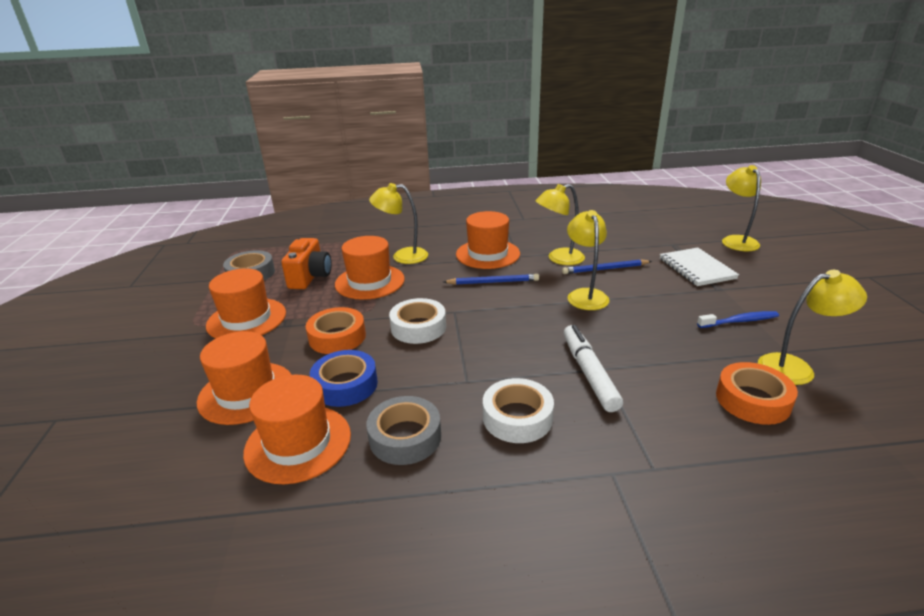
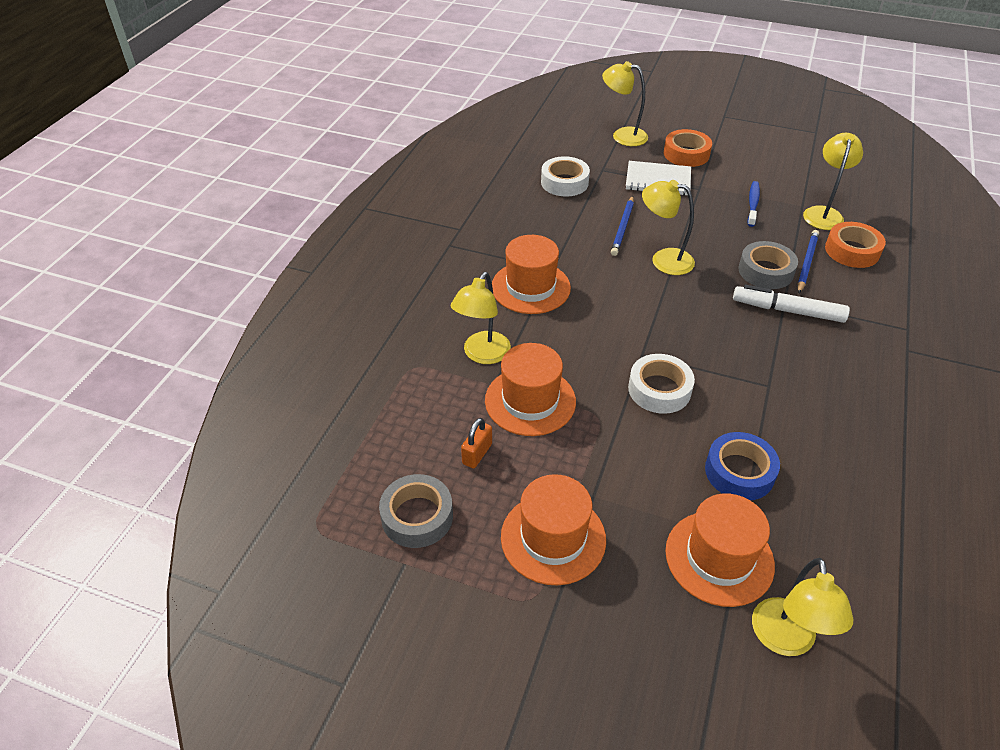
camera: 65 degrees left, 15 degrees up
orange hat [243,375,351,484] -> none
orange camera [281,238,332,289] -> orange padlock [461,418,492,469]
orange tape [306,307,366,354] -> orange tape moved to [664,129,712,167]
grey tape [366,396,441,465] -> grey tape moved to [738,241,798,289]
blue pencil [444,274,539,285] -> blue pencil moved to [798,230,819,293]
white tape [483,378,554,443] -> white tape moved to [541,156,590,197]
yellow lamp [536,184,585,265] -> yellow lamp moved to [752,558,853,656]

